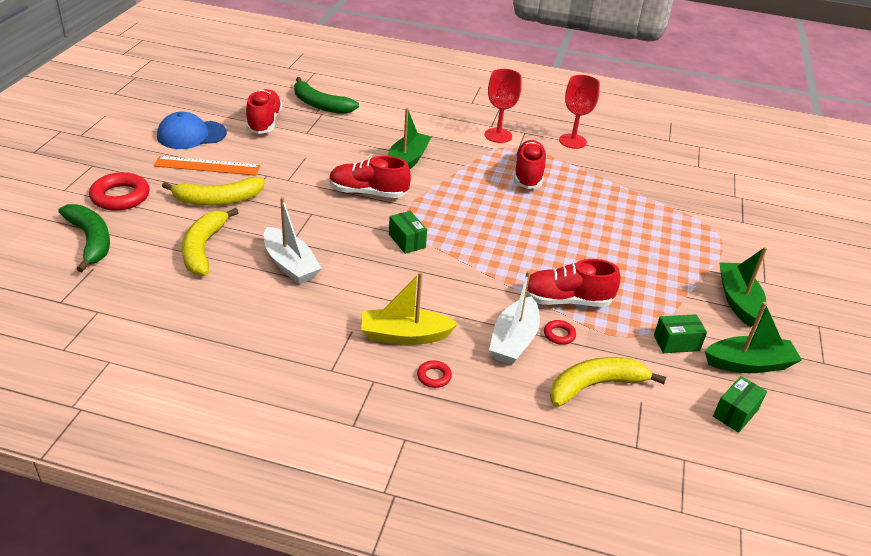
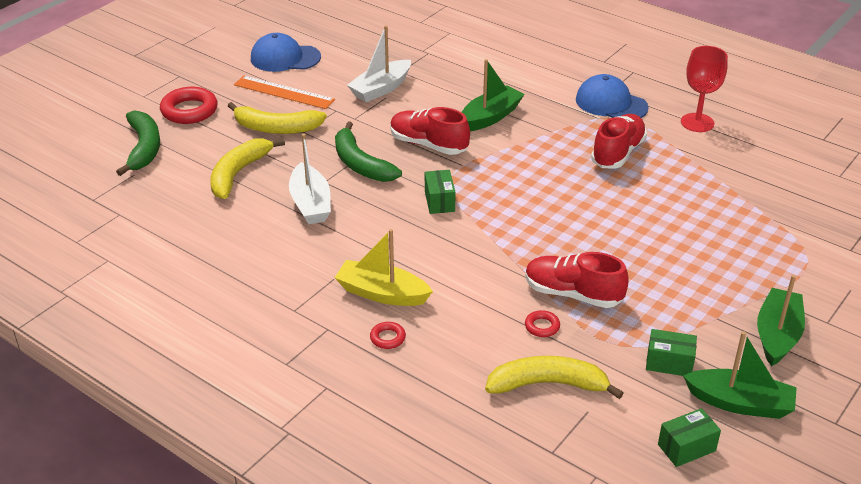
camera: 25 degrees right, 0 degrees up
red shoe [246,89,282,134] -> none
green banana [294,77,359,114] -> green banana moved to [335,121,402,182]
red goblet [485,69,522,143] -> blue cap [576,74,649,118]
white boat [489,271,540,365] -> white boat moved to [347,25,411,102]

